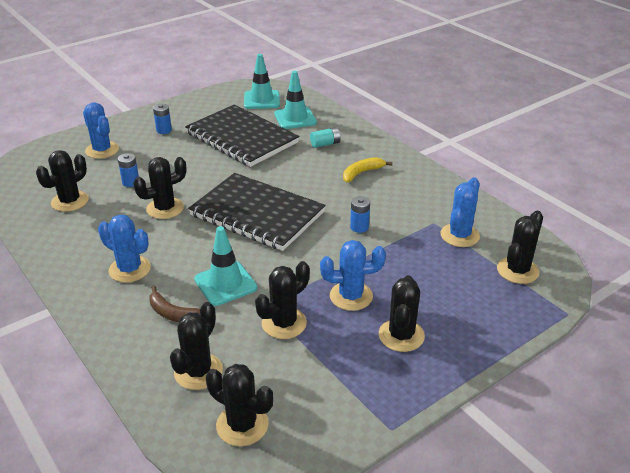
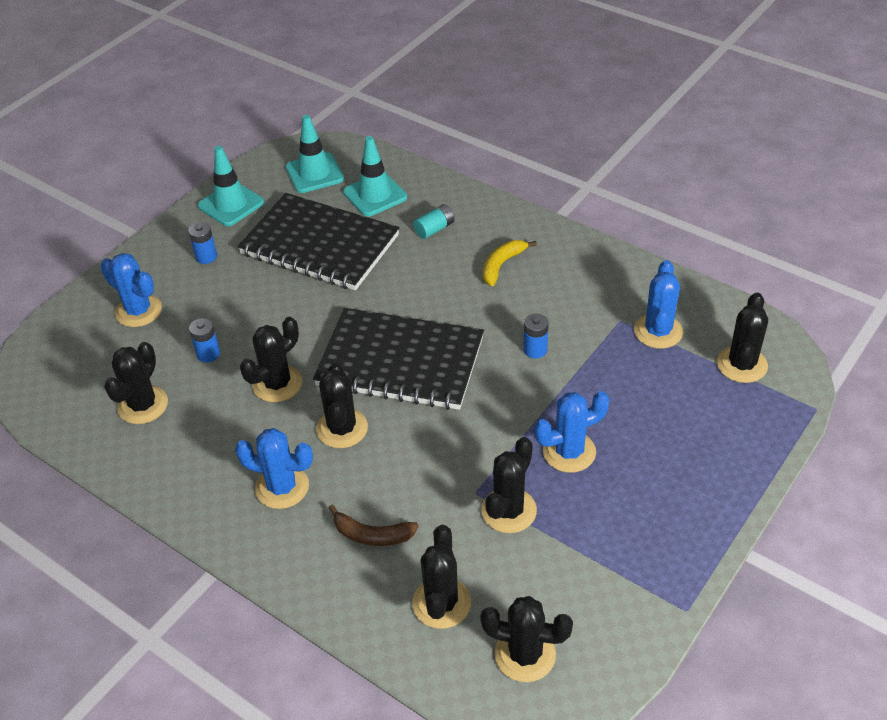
camera: 15 degrees left, 10 degrees up
turquoise traffic cone [194,226,257,306] -> turquoise traffic cone moved to [198,146,264,226]
black cactus [379,275,425,352] -> black cactus moved to [316,363,368,448]

